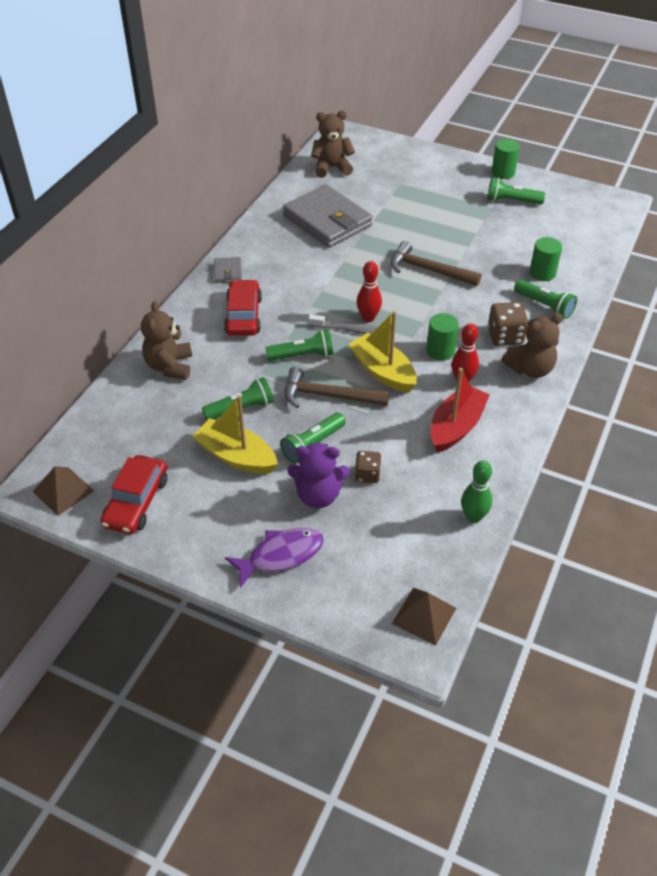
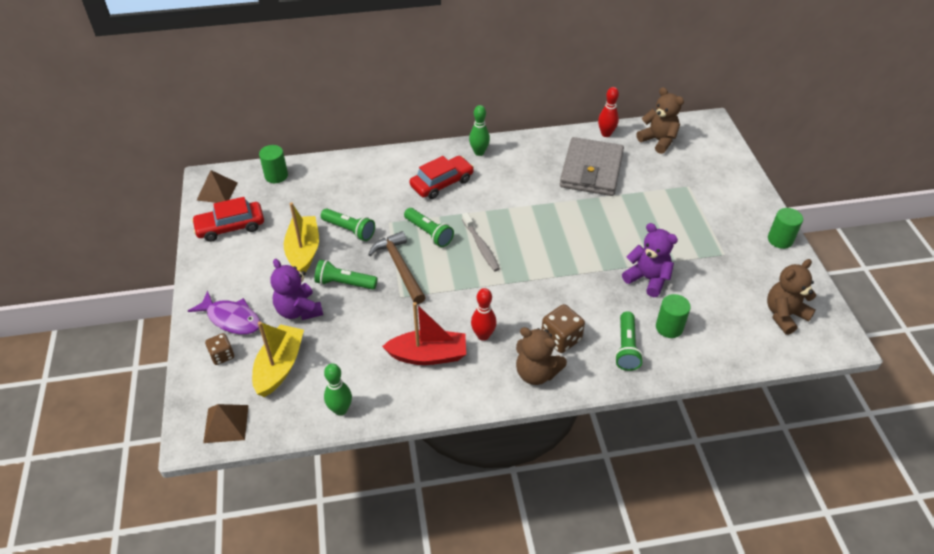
camera: 55 degrees right, 0 degrees up
brown teddy bear [141,301,192,380] -> brown teddy bear moved to [767,259,816,335]
grey wallet [214,257,242,283] -> green bowling pin [469,105,490,156]
yellow boat [348,311,417,393] -> yellow boat moved to [252,321,304,397]
brown dice [355,451,382,483] -> brown dice moved to [205,333,234,365]
red bowling pin [357,261,382,322] -> red bowling pin moved to [598,87,619,137]
brown hammer [391,241,481,286] -> none
green cylinder [426,313,459,361] -> green cylinder moved to [259,145,288,183]
green flashlight [487,178,545,204] -> none
none -> purple teddy bear [622,223,678,297]

